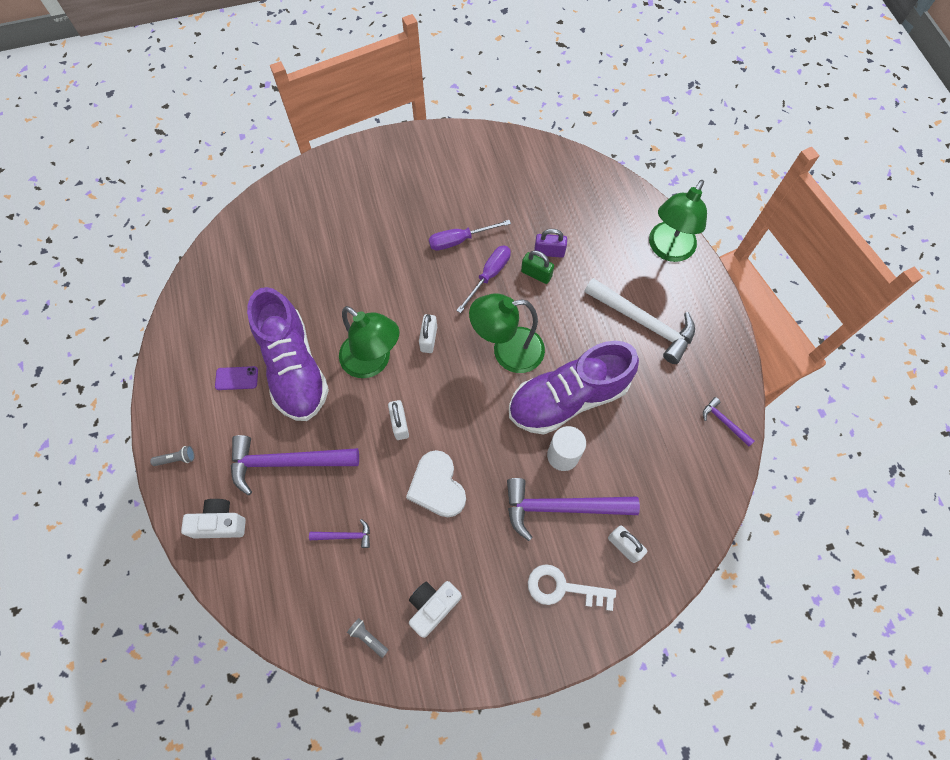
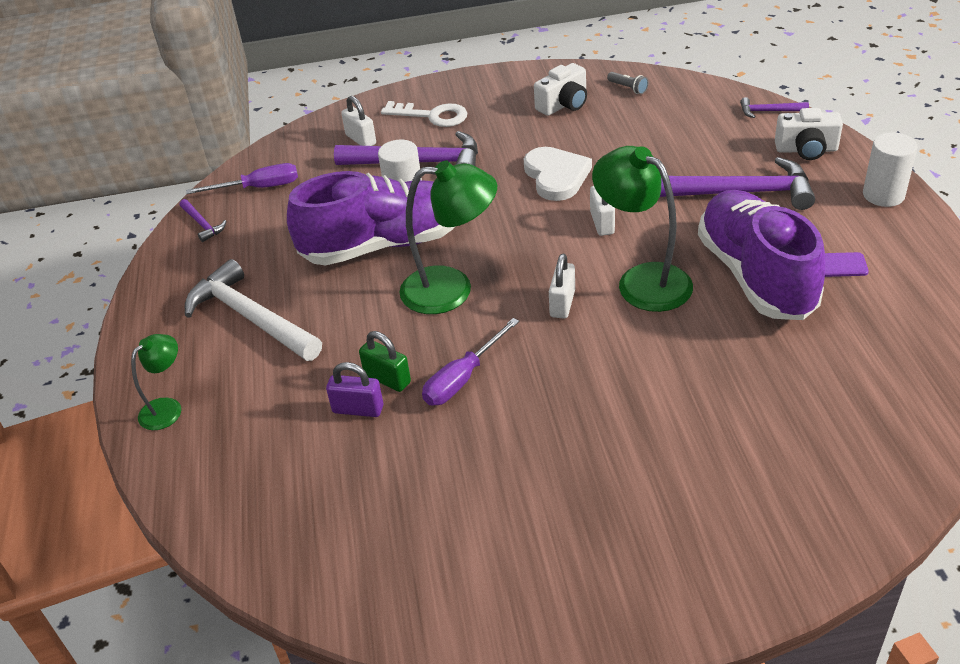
camera: 170 degrees left, 25 degrees down
grey flashlight [150,446,195,466] -> white cylinder [863,132,918,207]
purple hammer [309,519,370,548] -> purple hammer moved to [740,97,809,118]
purple screwdriver [429,220,511,251] -> purple screwdriver moved to [186,163,298,194]
green lamp [649,180,707,262] -> green lamp [131,334,181,430], size x0.55

